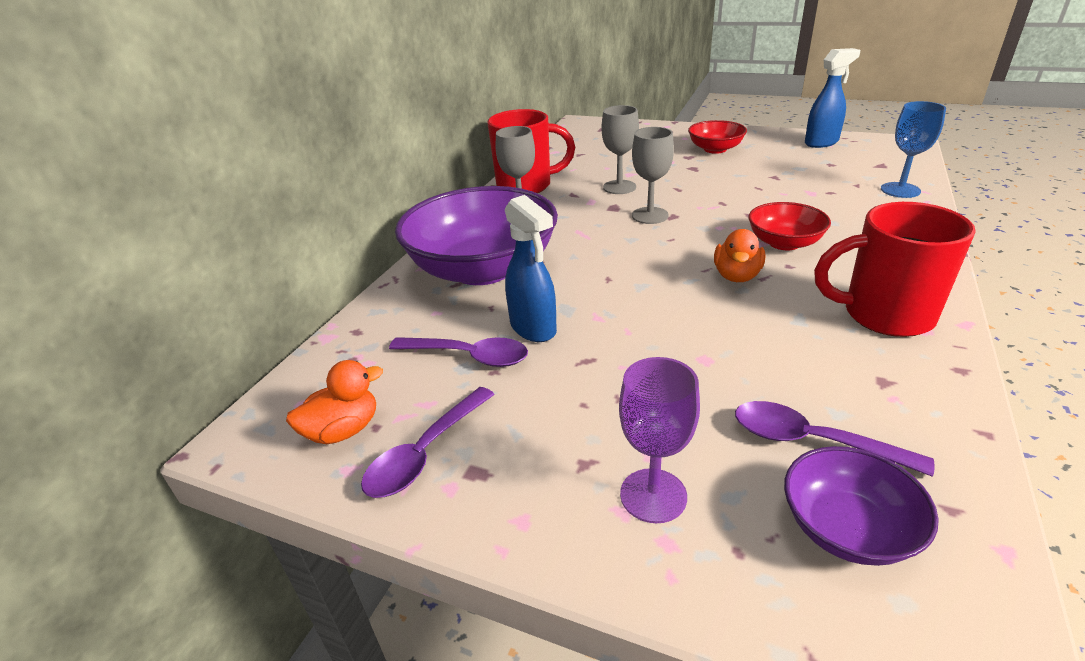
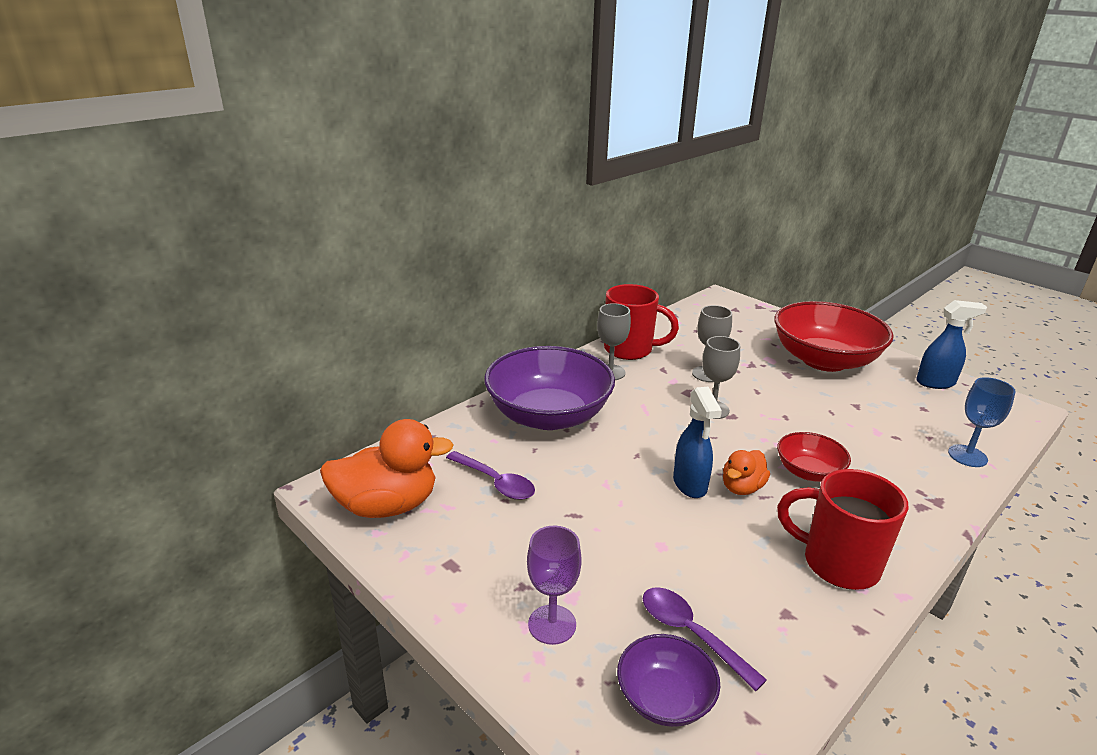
camera: 20 degrees right, 5 degrees down
orange duck [286,360,383,444] -> orange duck [320,419,454,518], size x1.82
purple spoon [361,387,495,498] -> none
blue spray bottle [505,195,557,342] -> blue spray bottle moved to [673,387,722,498]
red bowl [688,120,747,154] -> red bowl [774,301,894,372], size x2.02

